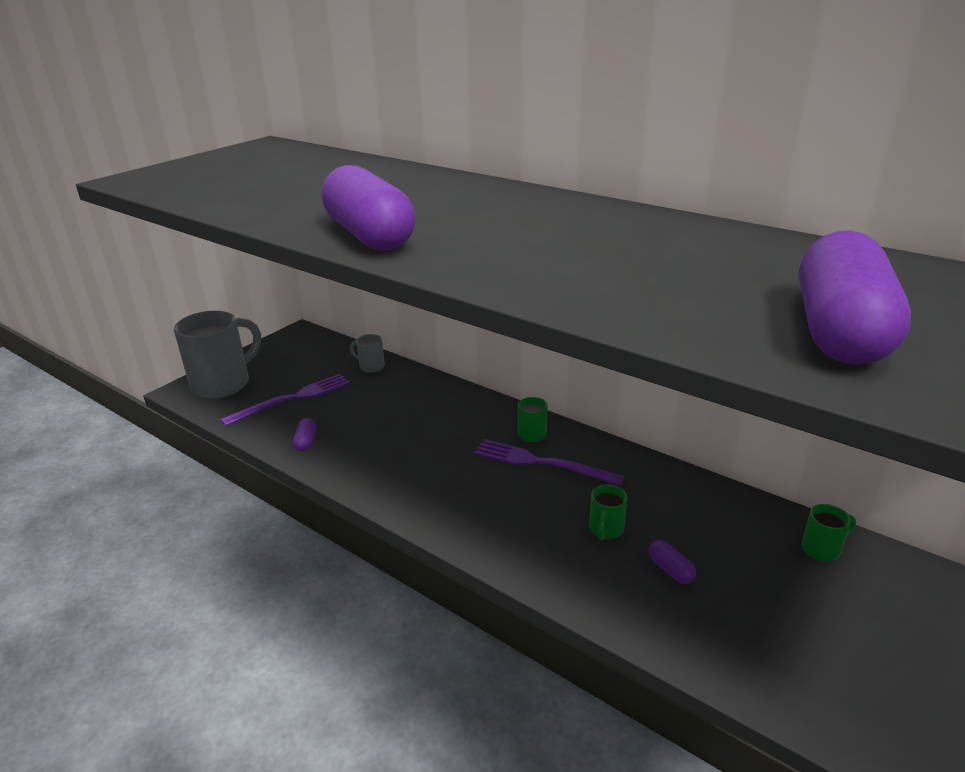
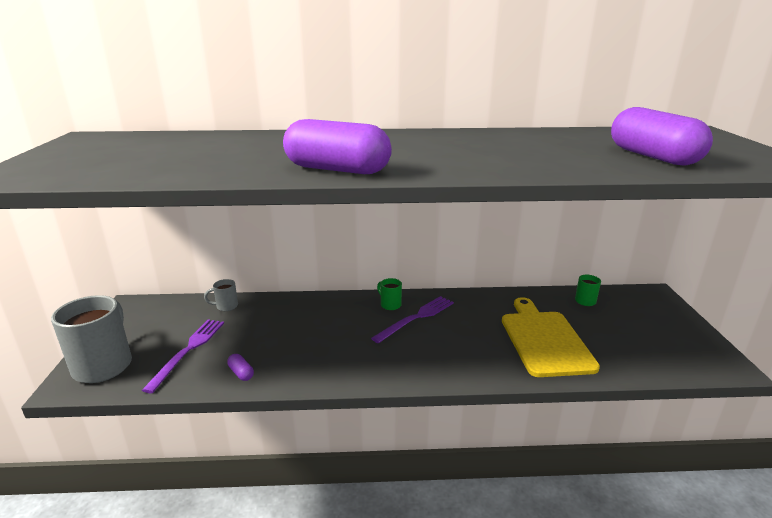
camera: 40 degrees left, 5 degrees down
purple fork [474,439,624,486] -> purple fork turned 150 degrees clockwise [371,296,454,344]
green mug [589,484,628,540] -> none
purple capsule [649,540,696,584] -> yellow cutting board [502,297,600,377]

